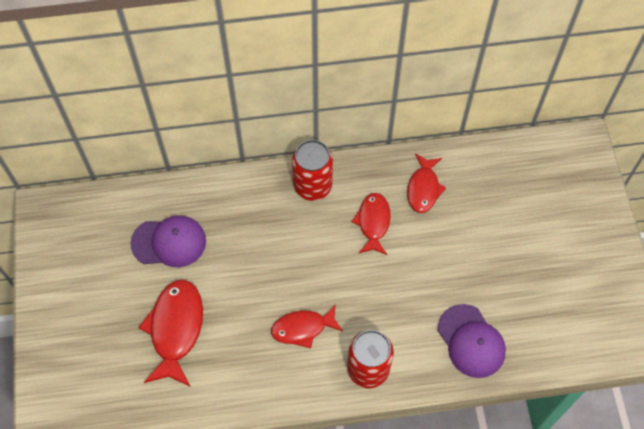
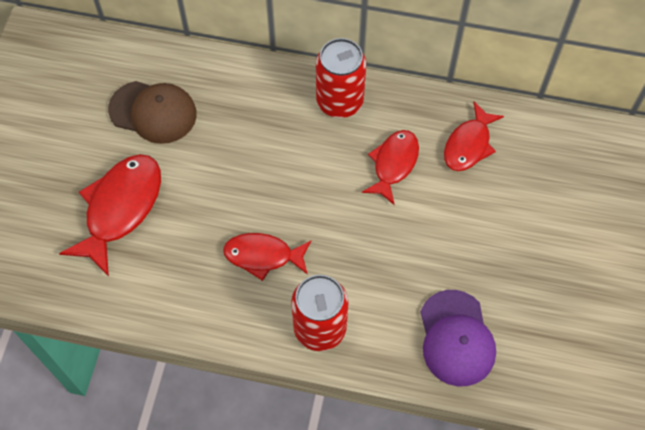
camera: 20 degrees right, 0 degrees up
purple cap [130,215,206,267] -> brown cap [108,81,197,144]

